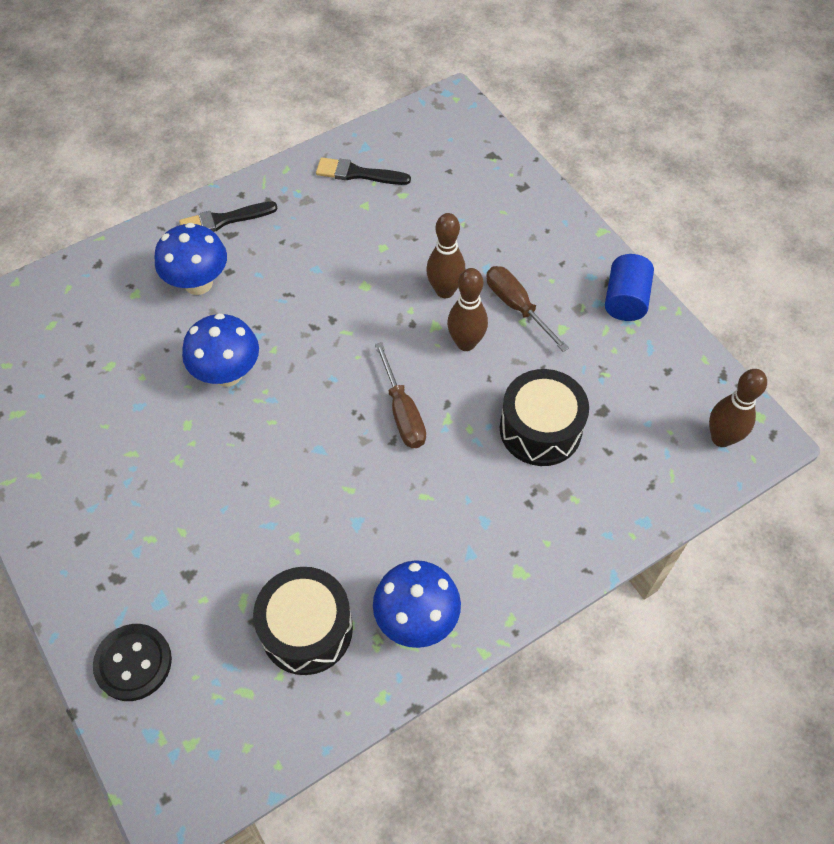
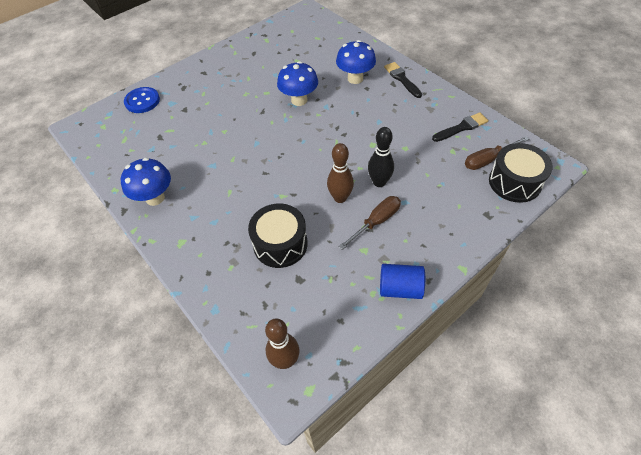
camera: 85 degrees right, 5 degrees down
black button [93,624,172,701] -> blue button [124,87,160,113]
black drum [253,567,353,675] -> black drum moved to [489,143,553,203]
black brush [316,157,411,185] -> black brush turned 60 degrees clockwise [432,112,488,142]
brown screwdriver [375,342,426,448] -> brown screwdriver moved to [465,136,529,170]
brown bowling pin [426,213,465,298] -> black bowling pin [368,127,394,187]

